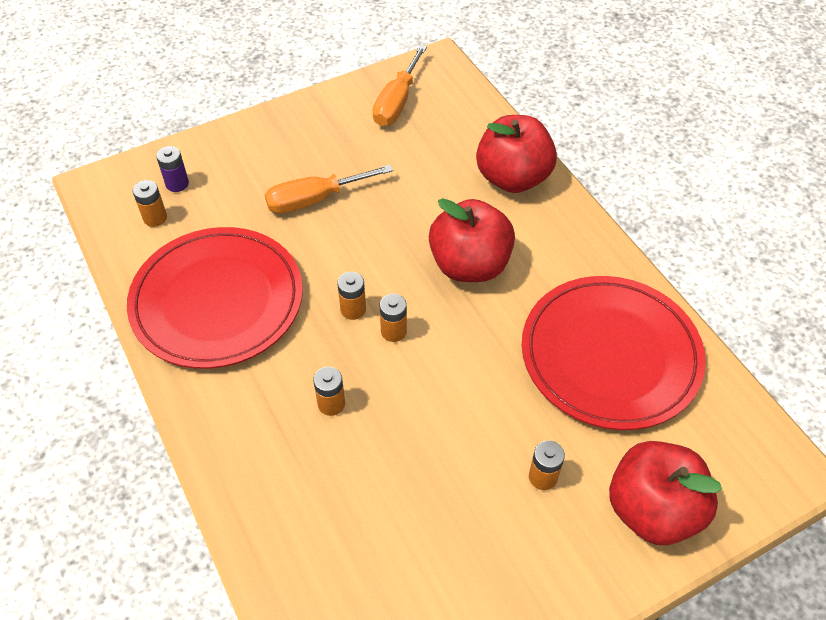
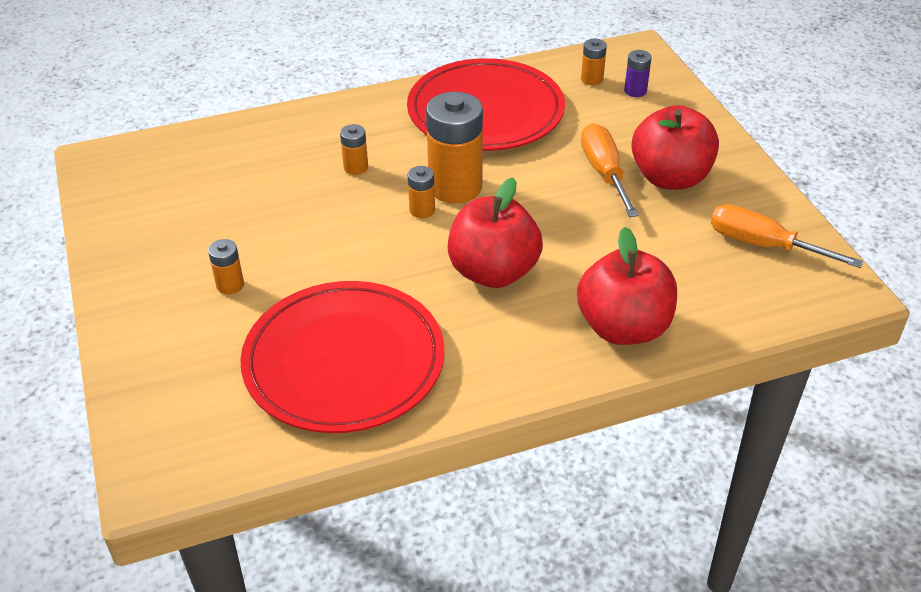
camera: 100 degrees right, 10 degrees down
orange battery [337,272,366,320] -> orange battery [426,92,483,204], size x2.13
red apple [609,441,722,545] -> red apple moved to [631,105,719,190]

